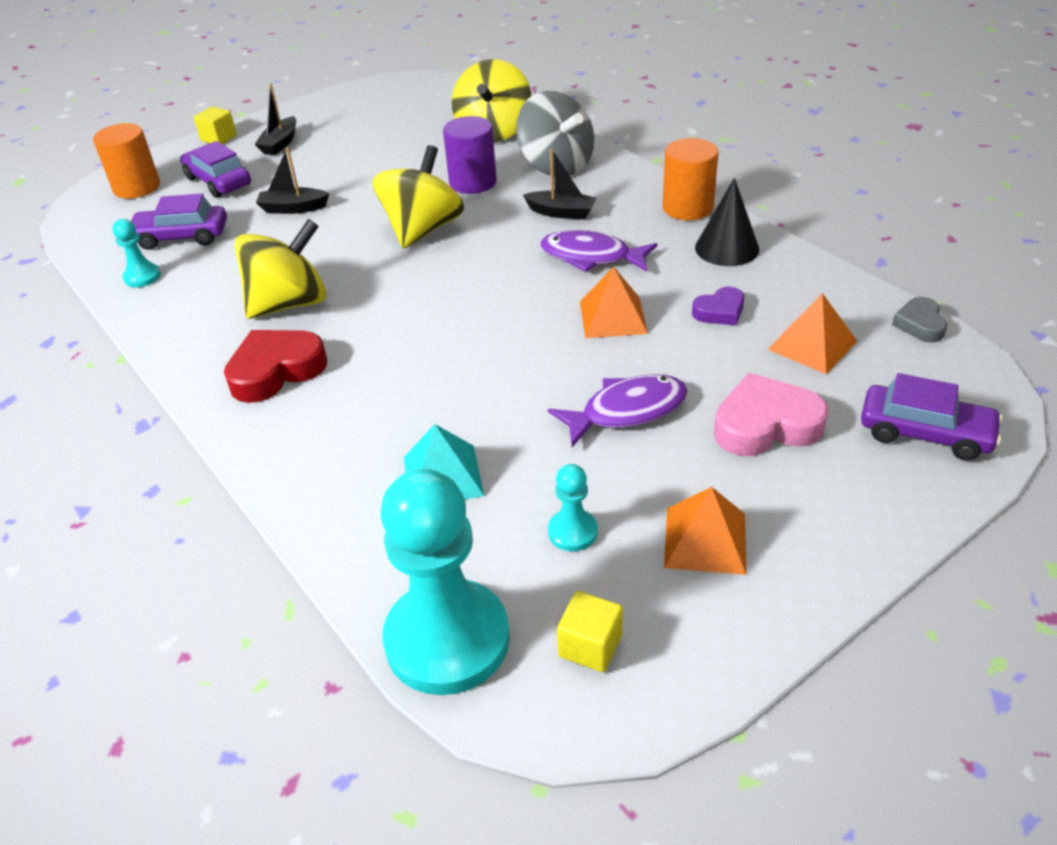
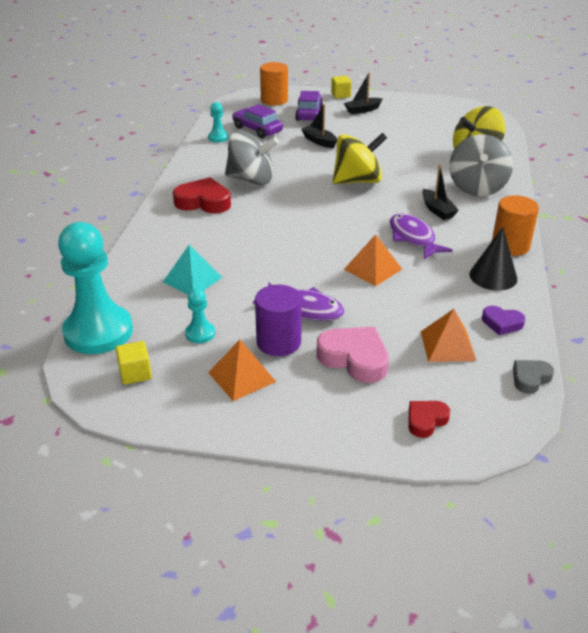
camera: 45 degrees right, 5 degrees down
yellow spinning top [234,219,326,319] -> grey spinning top [225,130,279,185]
purple cylinder [443,116,497,194] -> purple cylinder moved to [255,285,302,356]
purple heart [692,287,744,326] -> purple heart moved to [482,306,525,335]
purple car [861,373,1003,461] -> red heart [408,401,450,438]

